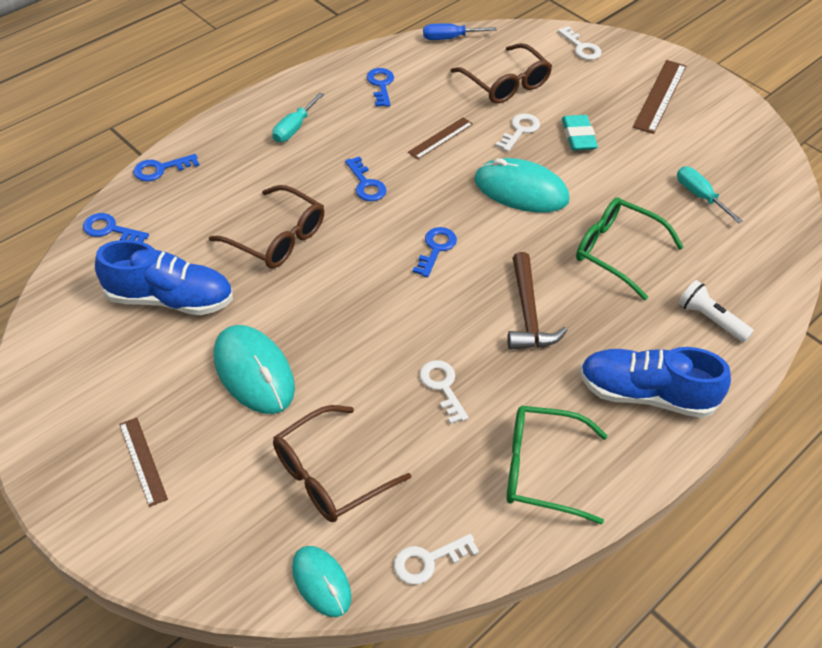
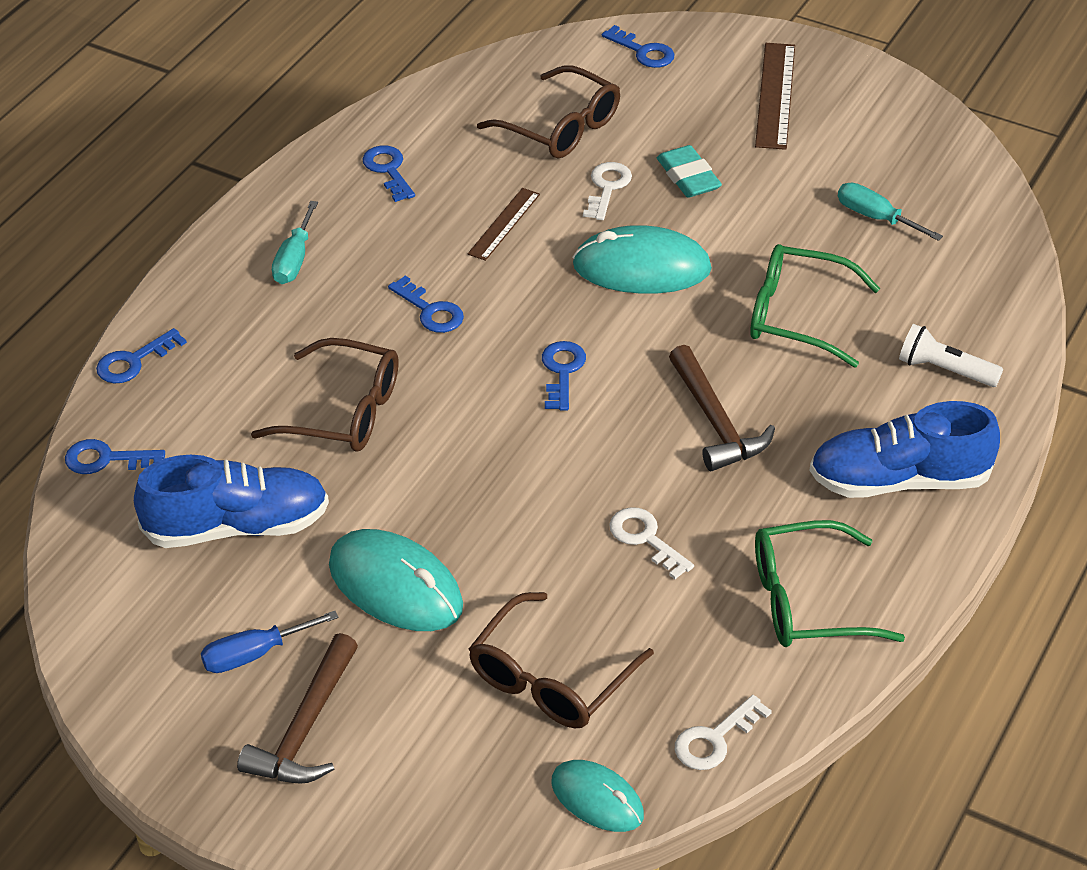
camera: 15 degrees left, 5 degrees down
brown ruler [119,418,168,507] -> brown hammer [237,633,358,784]
blue screwdriver [423,23,497,40] -> blue screwdriver moved to [201,611,339,673]
white key [558,26,601,60] -> blue key [602,25,675,68]

